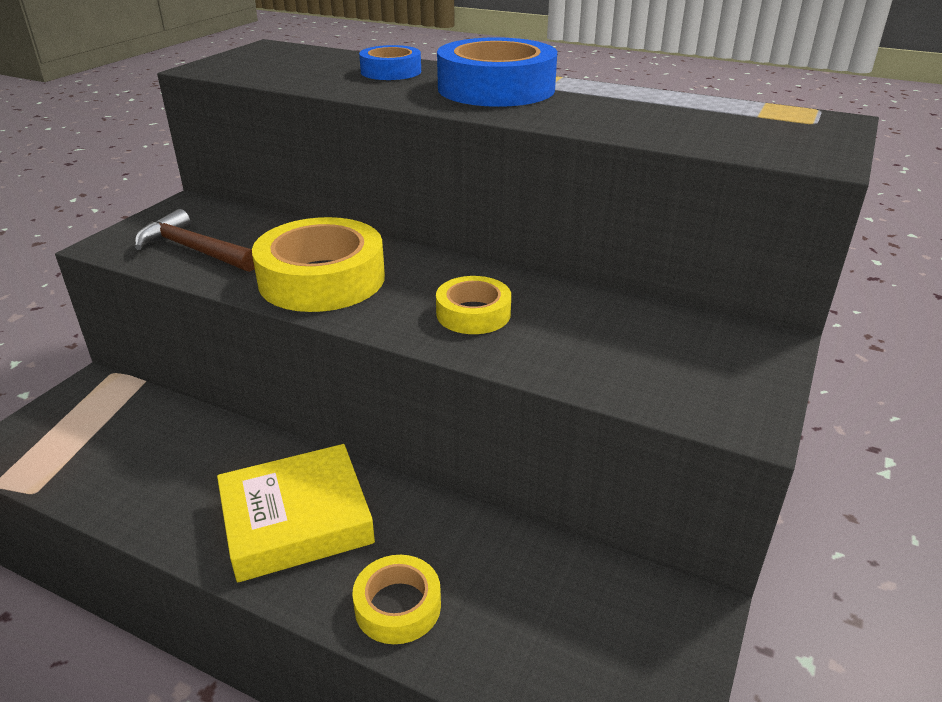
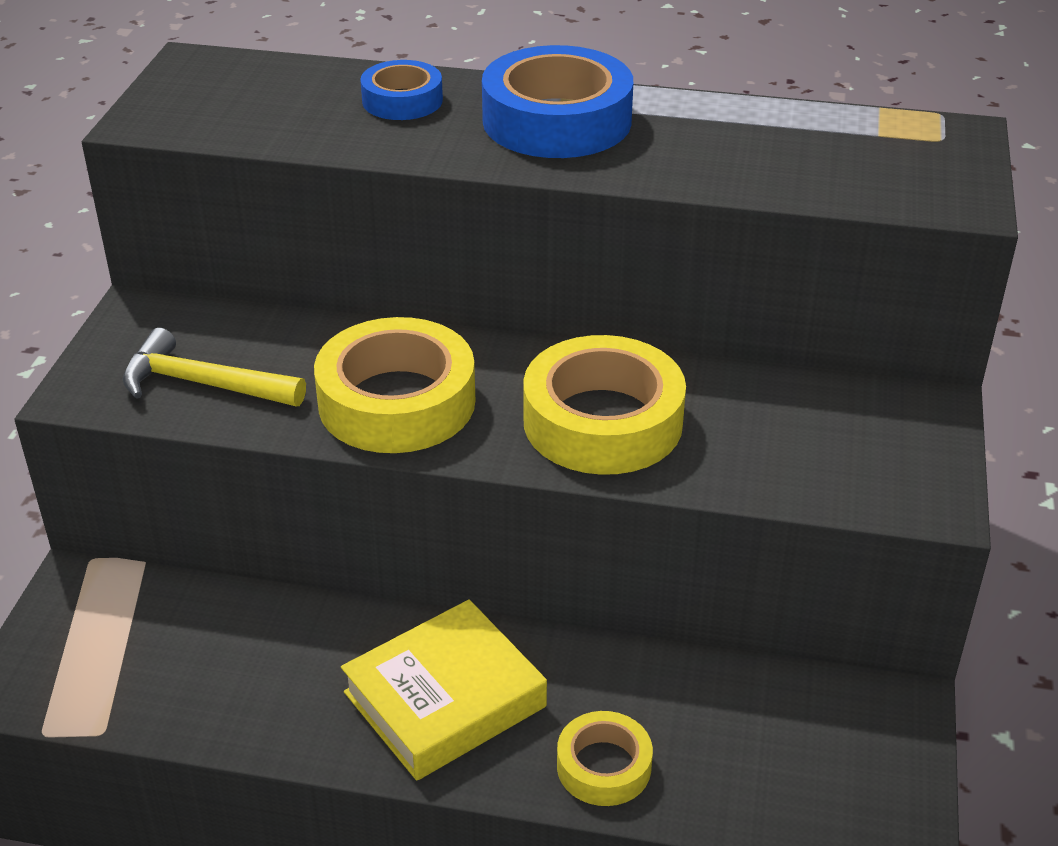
camera: 15 degrees left, 5 degrees up
brown hammer [134,209,255,272] -> yellow hammer [123,328,306,406]
yellow tape [436,276,511,334] -> yellow tape [523,335,686,475], size x1.81

